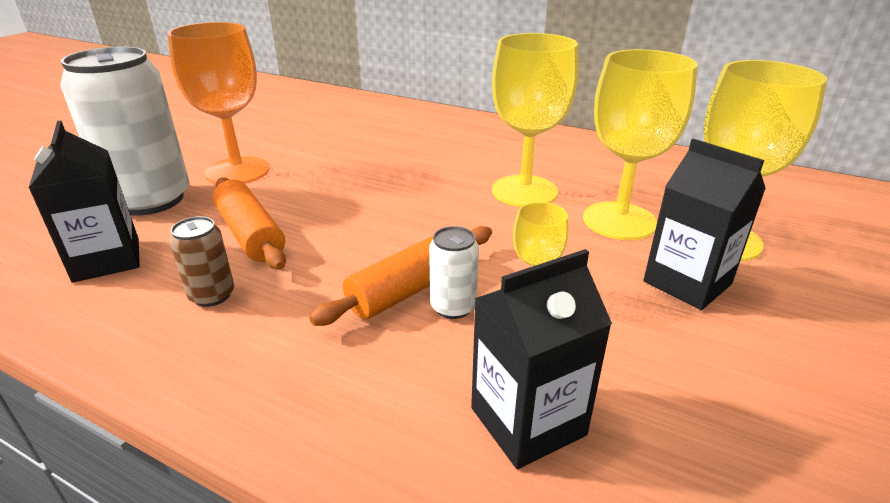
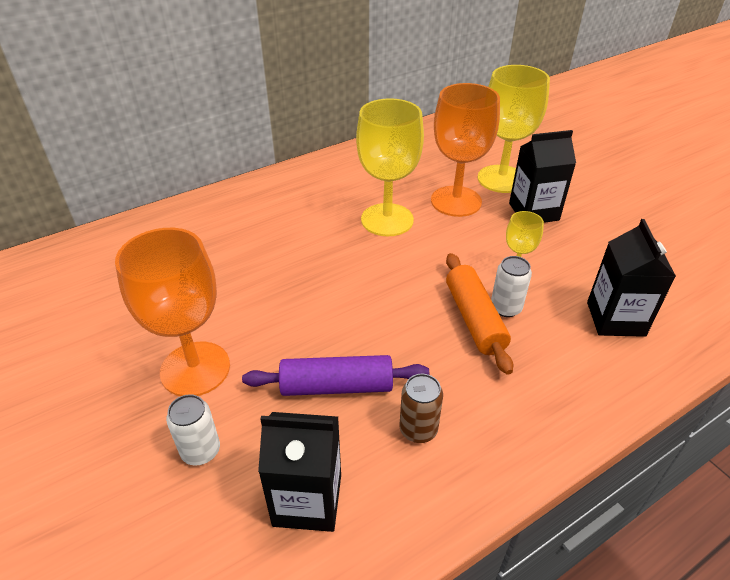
camera: 60 degrees left, 10 degrees up
white can [60,47,190,215] -> white can [166,394,220,466], size x0.44
orange rolling pin [213,178,286,270] -> purple rolling pin [242,355,429,396]
yellow goblet [583,49,698,240] -> orange goblet [431,83,500,217]

